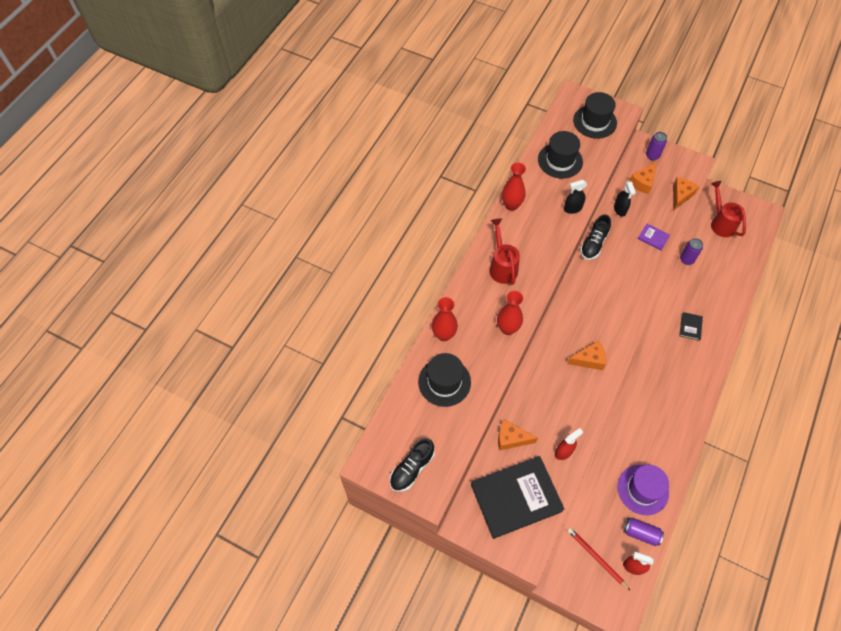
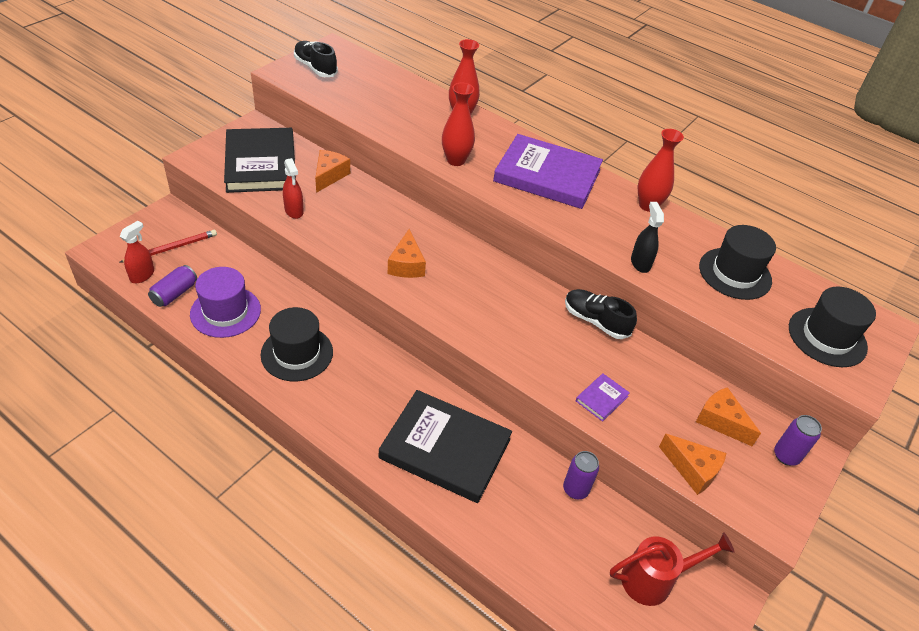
camera: 95 degrees right, 15 degrees down
black hat [418,353,471,407] -> black hat moved to [261,307,333,381]
red watering can [489,218,520,285] -> purple book [493,134,603,209]
black spray bottle [614,181,636,217] -> none
black book [679,312,703,341] -> black book [379,390,512,503], size x2.45

